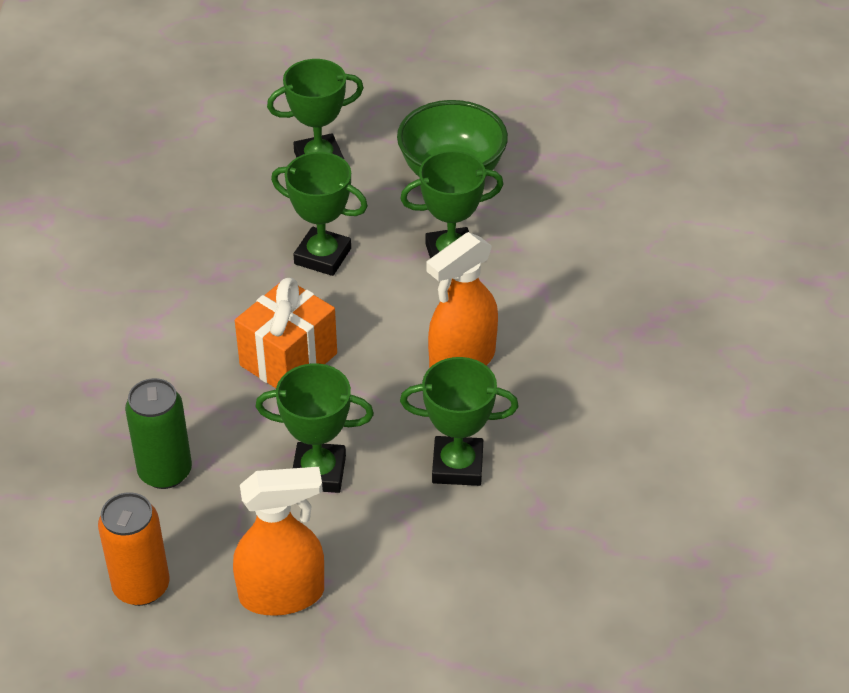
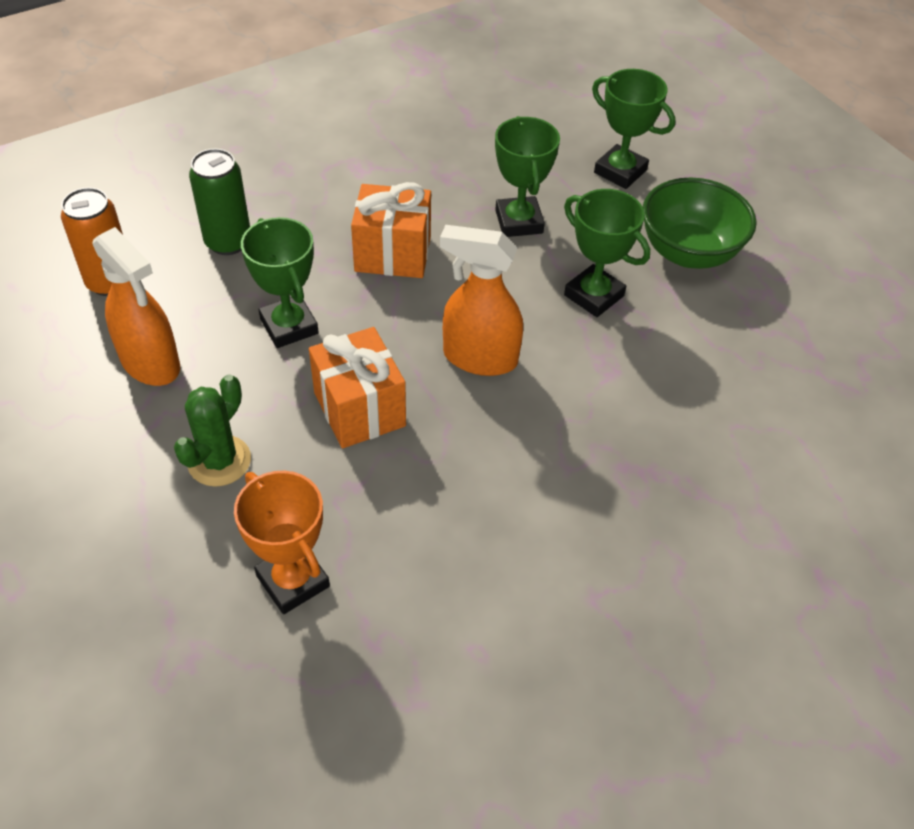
camera: 55 degrees right, 5 degrees up
green trophy [400,357,519,486] -> orange gift [309,327,406,448]
none -> green cactus [174,374,251,487]
none -> orange trophy [234,471,330,614]

